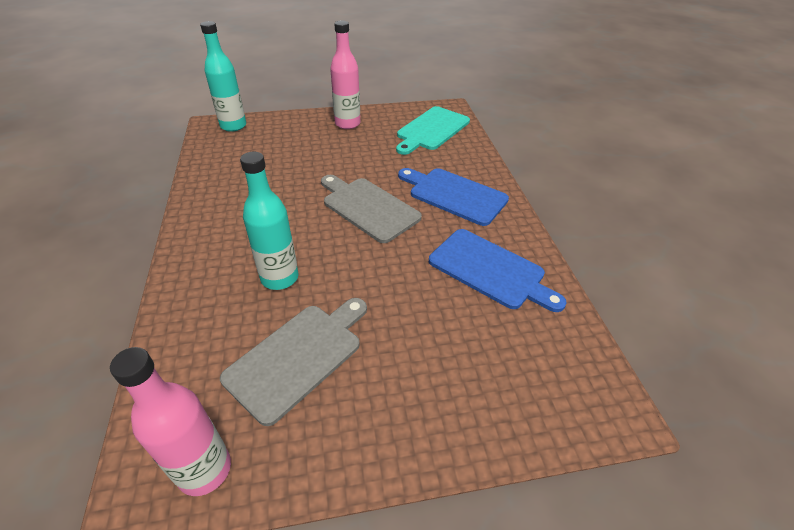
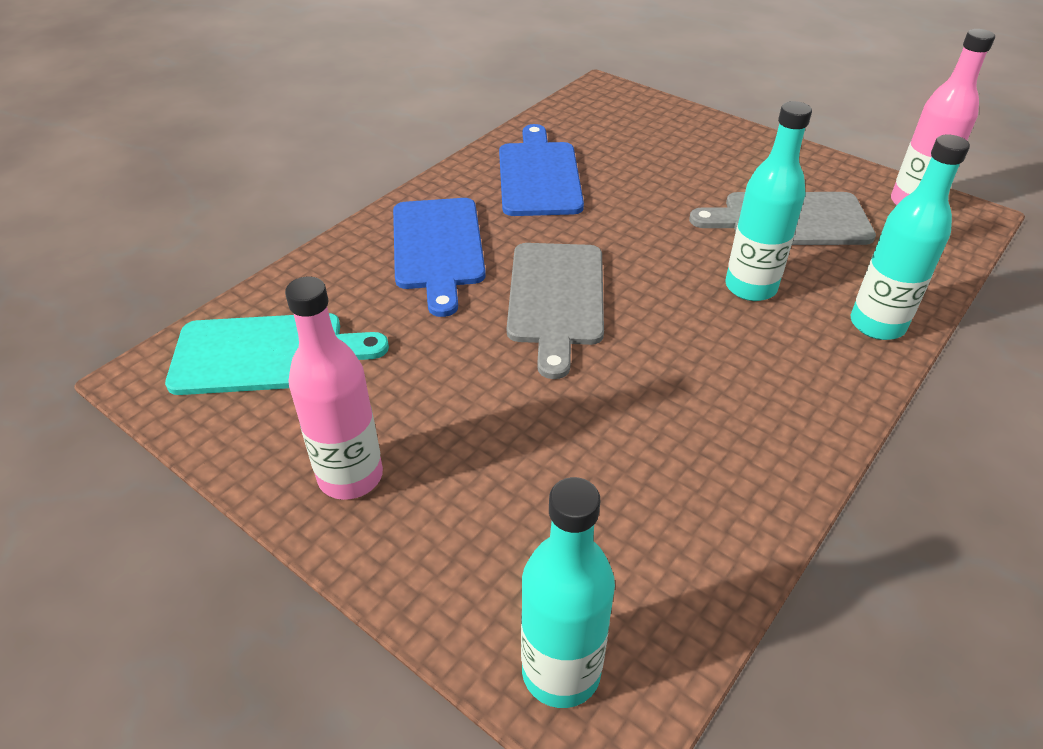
camera: 130 degrees left, 0 degrees up
none -> turquoise bottle [851,134,970,340]

